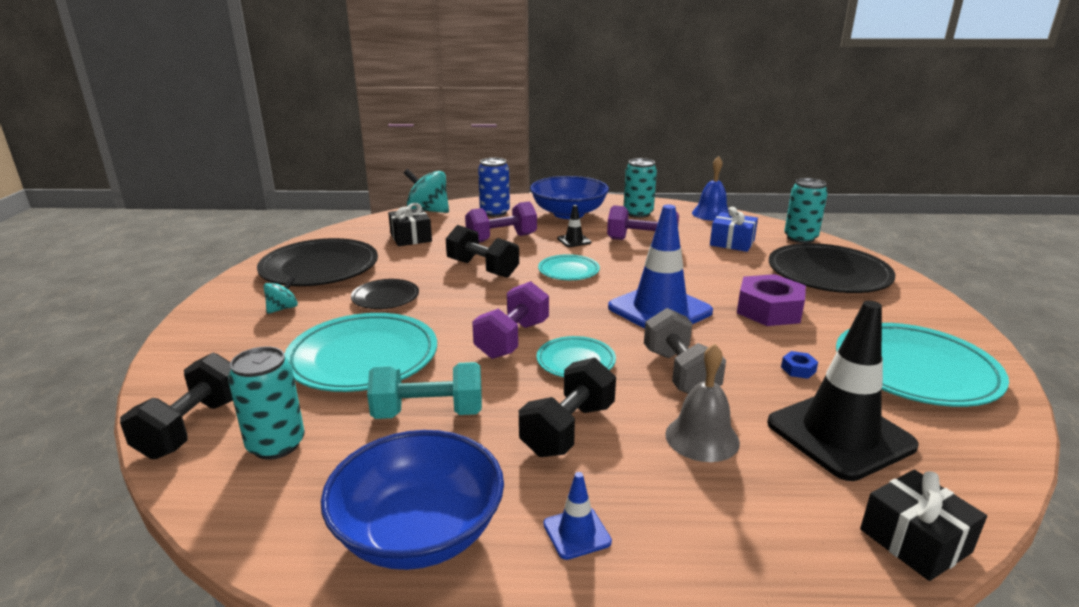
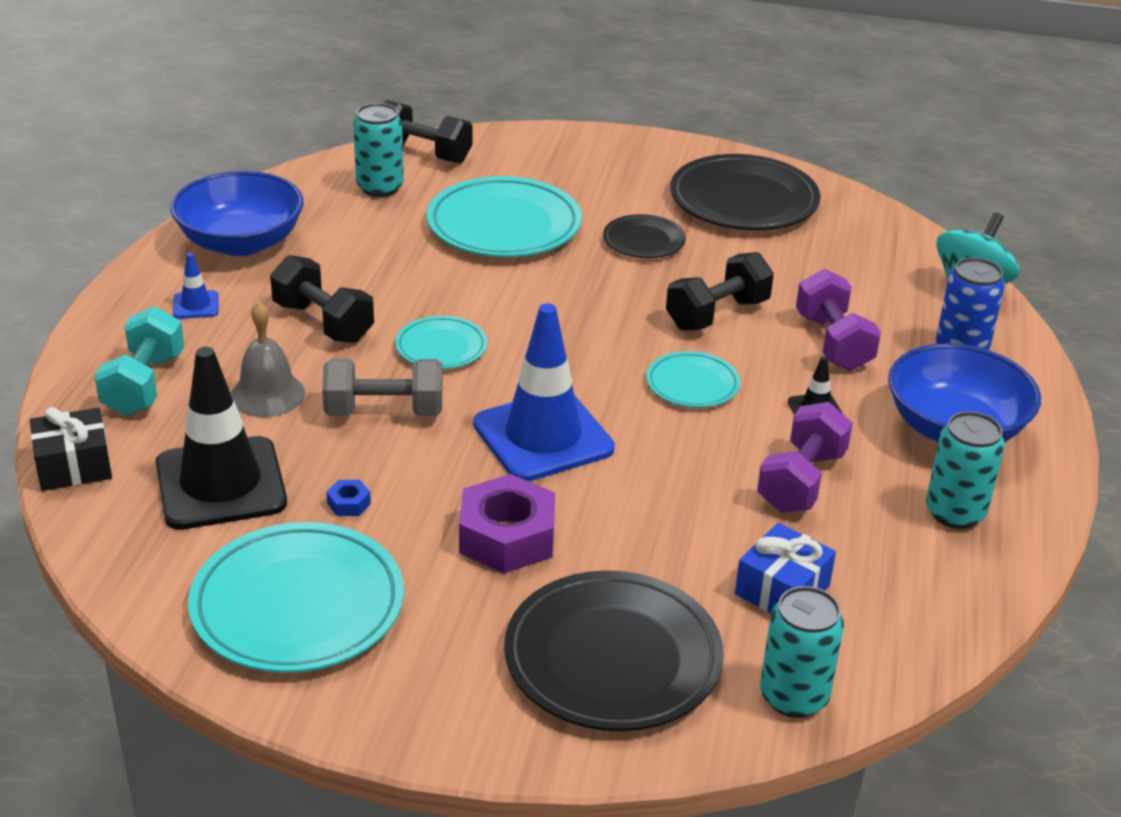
camera: 100 degrees right, 10 degrees up
turquoise spinning top [263,277,298,314] -> none
turquoise dumbbell [367,362,482,419] -> turquoise dumbbell moved to [94,306,184,416]
black gift [388,203,432,246] -> none
purple dumbbell [472,281,549,359] -> none
blue bell [692,156,729,221] -> none

